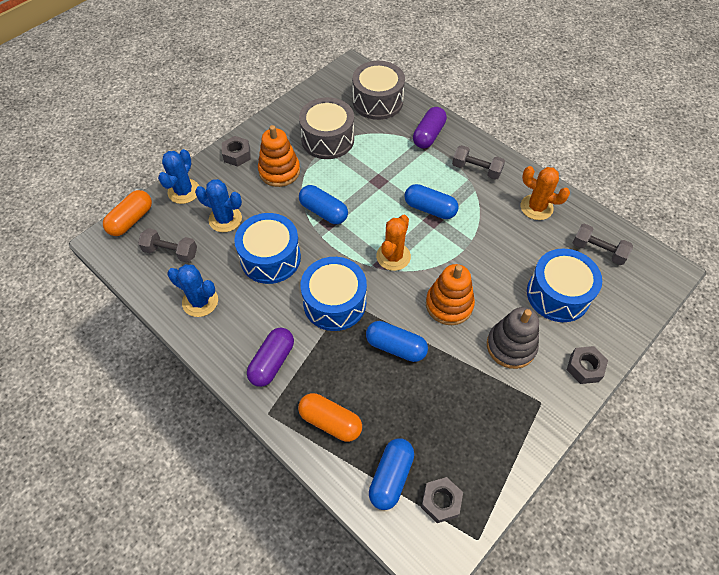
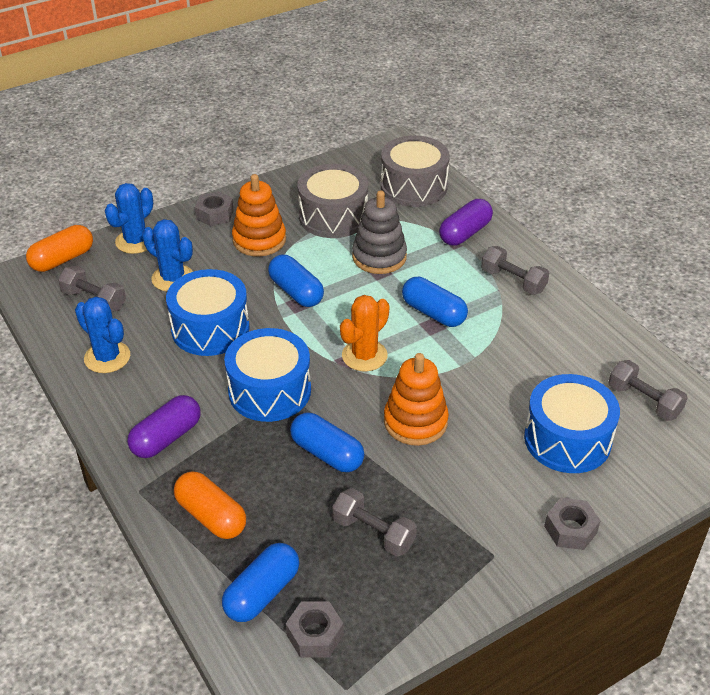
camera: 15 degrees right, 15 degrees down
grey stacking toy [487,307,539,369] -> grey stacking toy moved to [352,190,407,274]
orange cactus [521,166,570,220] -> none
none -> grey dumbbell [332,488,417,557]

